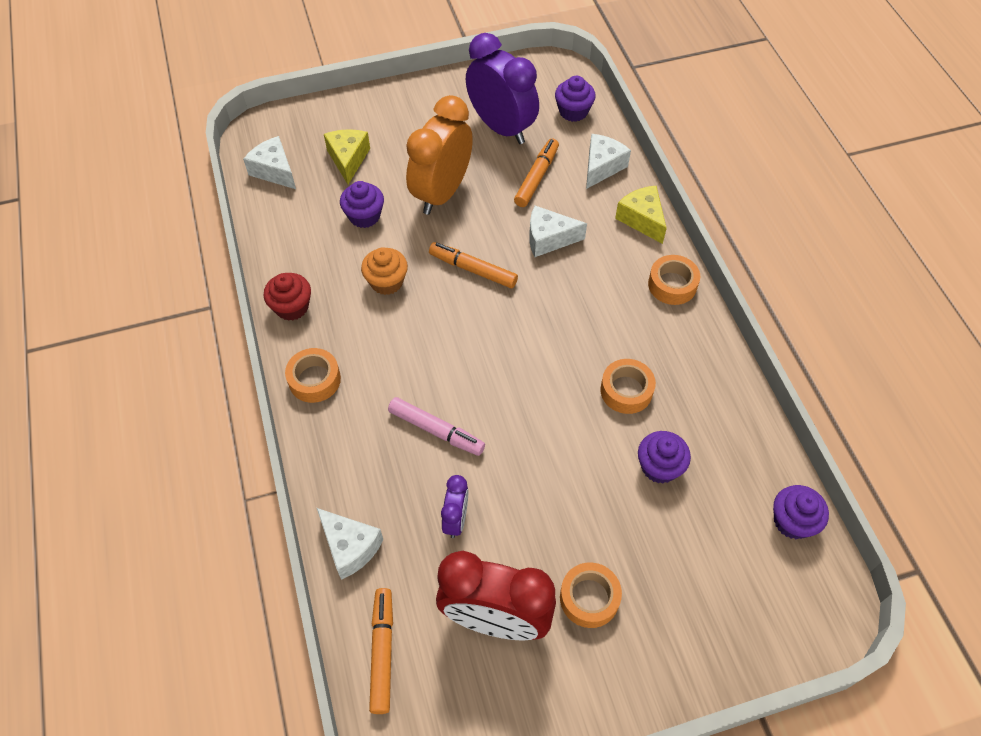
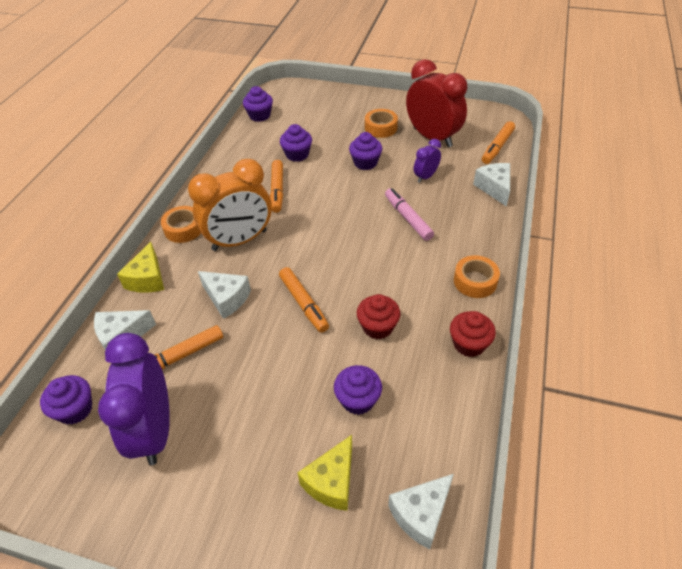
camera: 145 degrees left, 10 degrees down
white cheese [243,136,296,189] -> white cheese turned 60 degrees clockwise [388,474,454,549]
orange cupcake [361,247,408,295] -> red cupcake [357,294,401,339]
orange clock [406,95,473,215] -> orange clock moved to [188,159,272,251]
orange tape [600,359,656,414] -> orange marker [270,160,283,213]
none -> purple cupcake [349,132,382,170]

